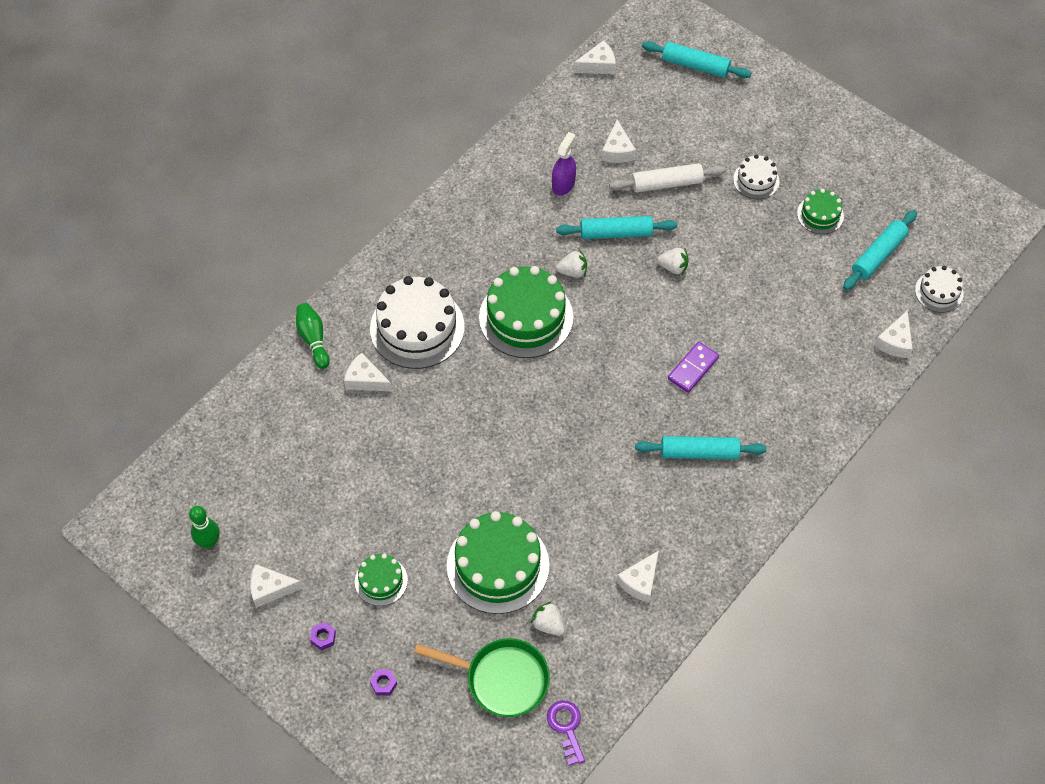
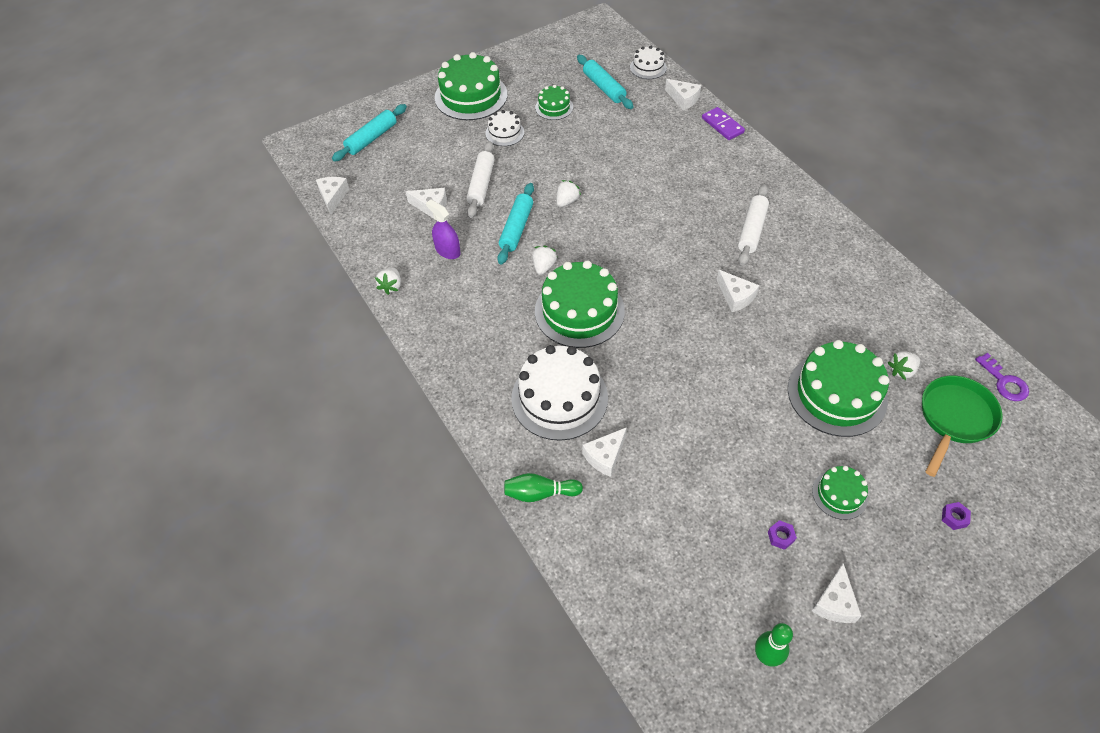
camera: 70 degrees left, 5 degrees down
purple nut [310,622,336,650] -> purple nut moved to [768,520,797,550]
purple key [547,700,585,766] -> purple key turned 120 degrees counterclockwise [975,353,1029,401]
white cheese [617,550,659,603] -> white cheese moved to [717,270,759,312]
turquoise rolling pin [635,436,766,460] -> white rolling pin [738,185,769,266]
purple domino [668,342,719,393] -> purple domino moved to [702,107,745,140]
none -> white strawberry [375,268,401,295]
none -> green cake [435,52,507,120]

